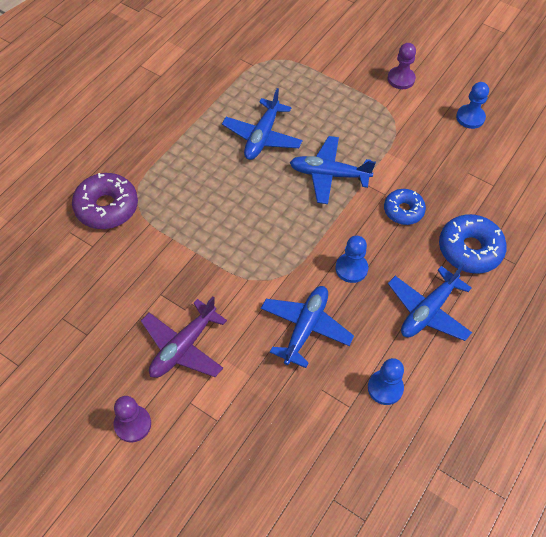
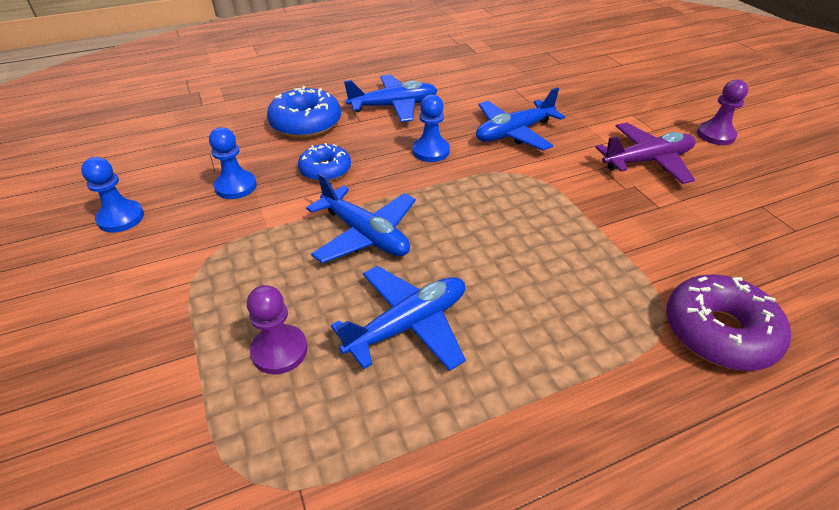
camera: 145 degrees left, 15 degrees down
blue pawn [368,358,404,405] -> blue pawn moved to [209,127,257,199]
purple pawn [388,43,416,89] -> purple pawn moved to [247,285,308,374]

